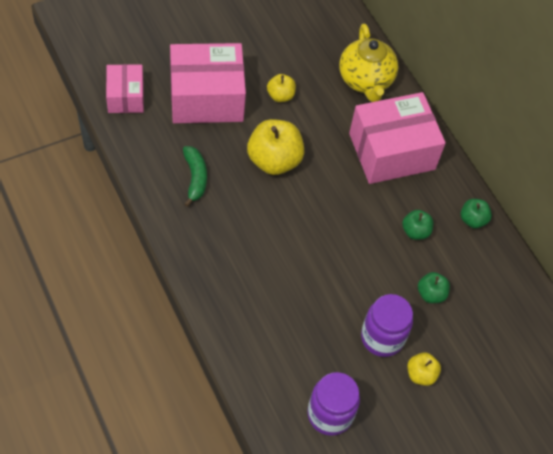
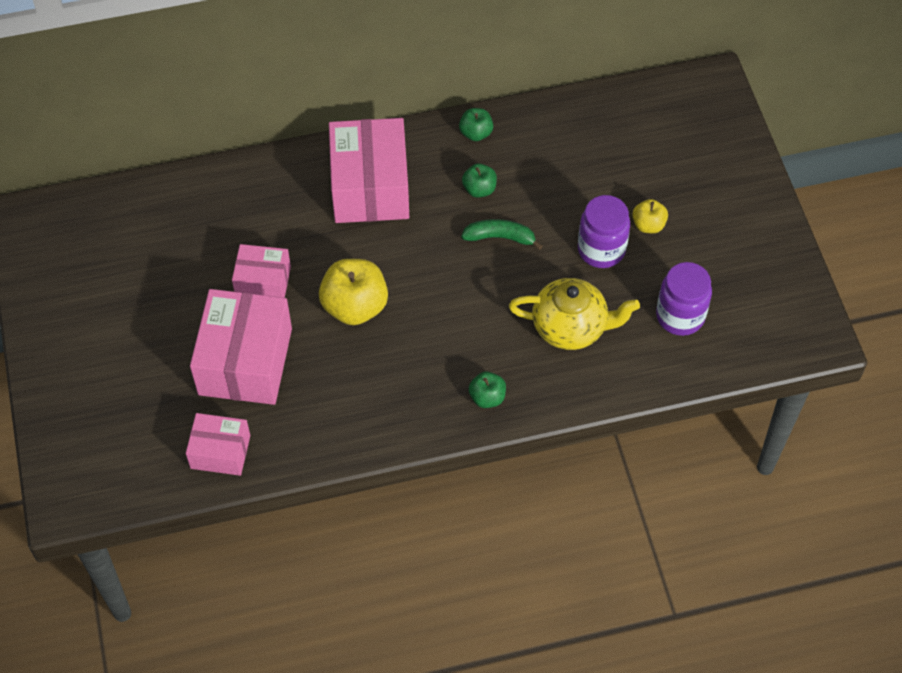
camera: 70 degrees left, 0 degrees up
green banana [183,146,207,207] -> green banana moved to [461,219,543,250]
yellow apple [267,74,296,102] -> pink box [232,244,291,298]
yellow teapot [339,24,398,102] -> yellow teapot moved to [509,278,640,350]
green apple [418,272,450,303] -> green apple moved to [469,372,506,408]

